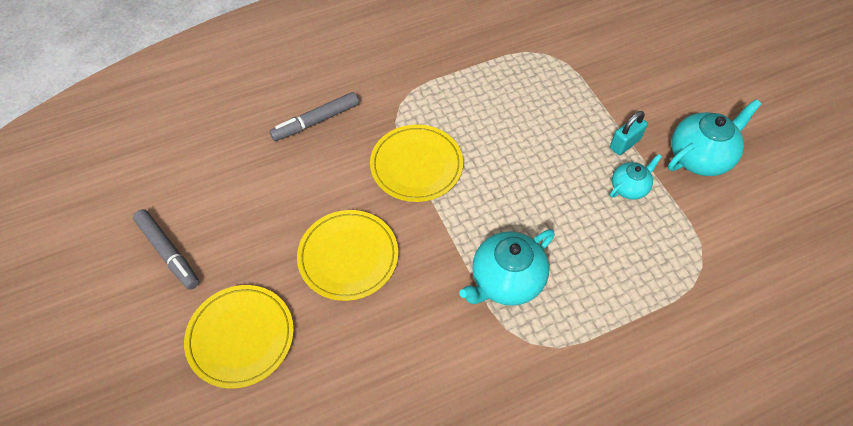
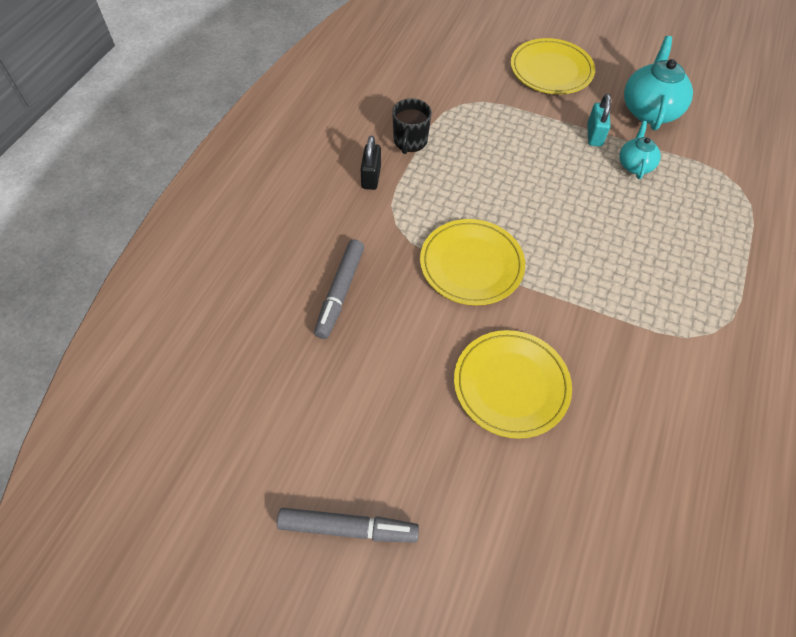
camera: 45 degrees left, 0 degrees up
yellow plate [184,285,294,389] -> yellow plate moved to [511,38,595,94]
turquoise teapot [459,229,555,306] -> none
none -> black padlock [361,136,381,190]
none -> black mug [392,98,432,154]

